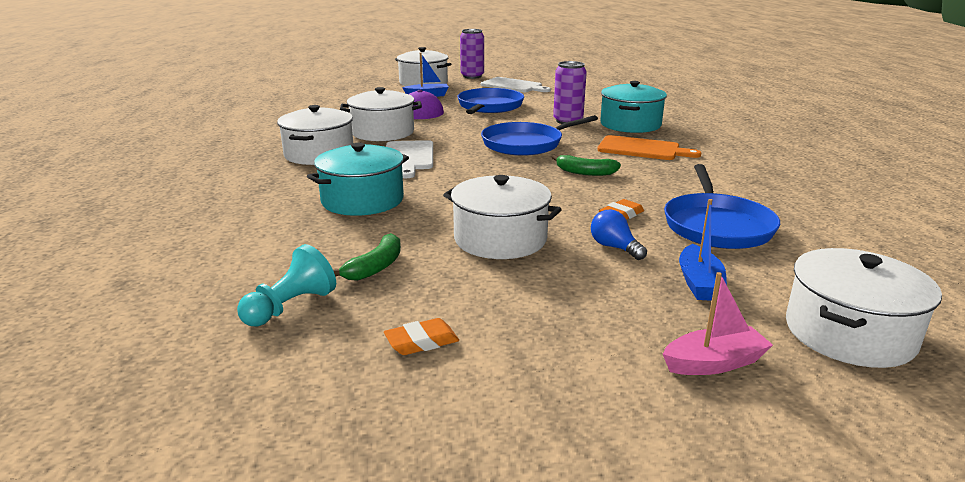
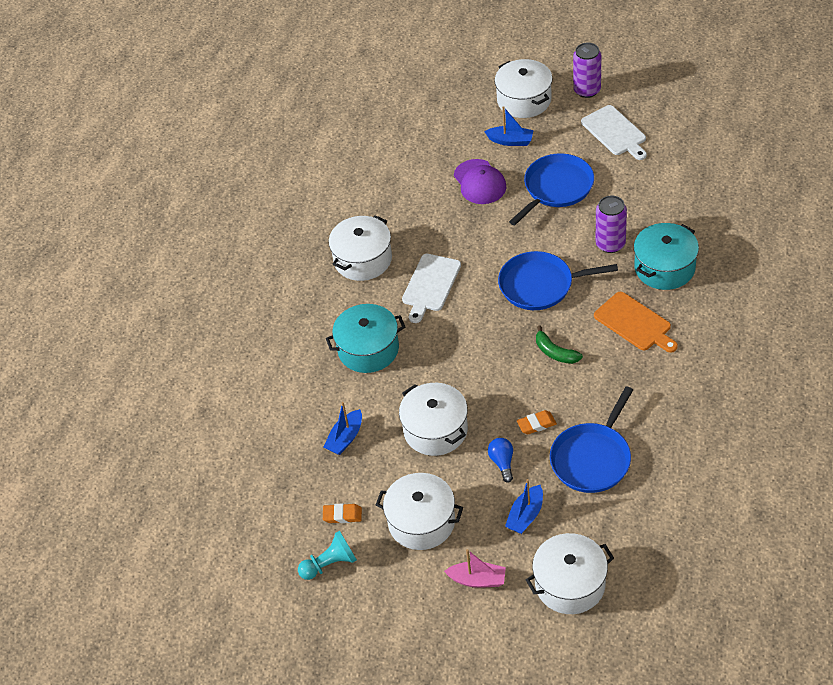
camera: 30 degrees right, 25 degrees up
turquoise pawn [237,244,336,326] -> turquoise pawn moved to [298,530,357,580]
green banana [333,233,401,281] -> blue boat [324,402,362,455]
white pot [340,87,422,141] -> white pot moved to [376,473,463,550]

